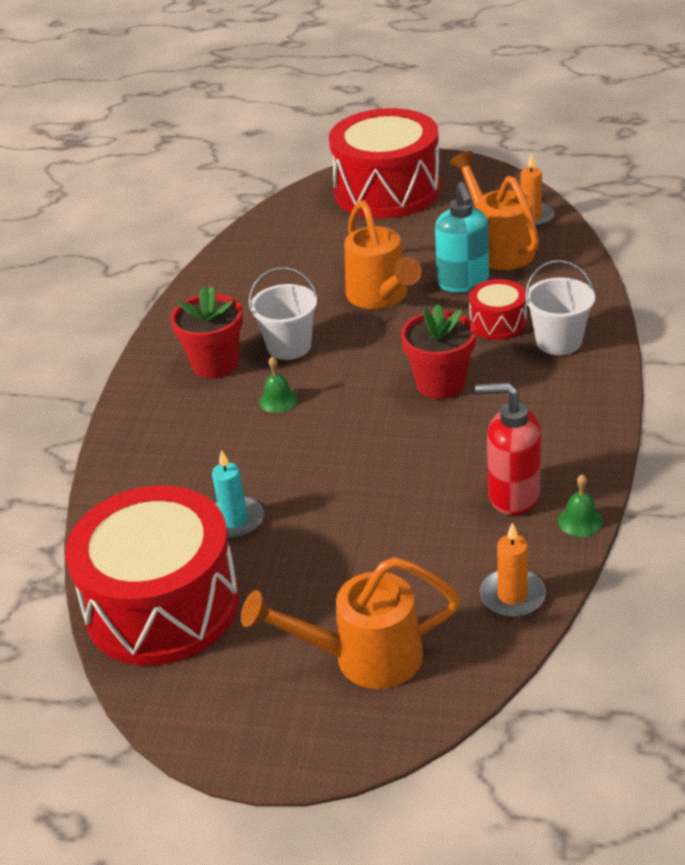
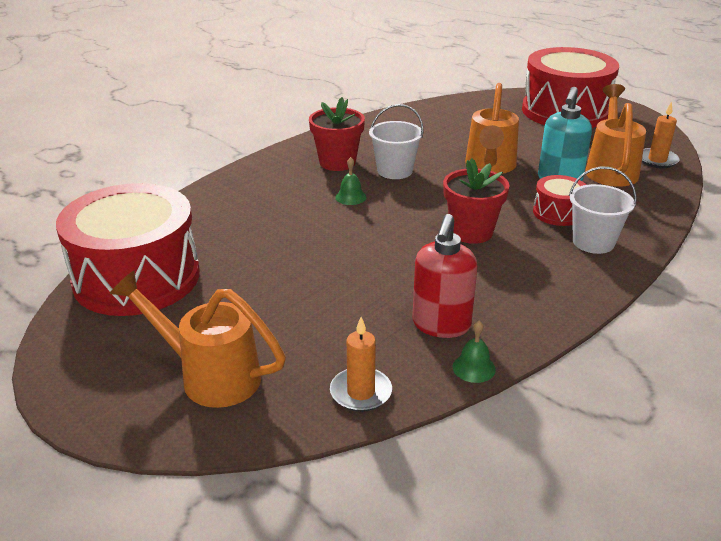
camera: 30 degrees right, 5 degrees down
turquoise candle [212,450,264,539] -> none
red soap dispenser [475,382,541,515] -> red soap dispenser turned 120 degrees counterclockwise [412,214,477,338]

